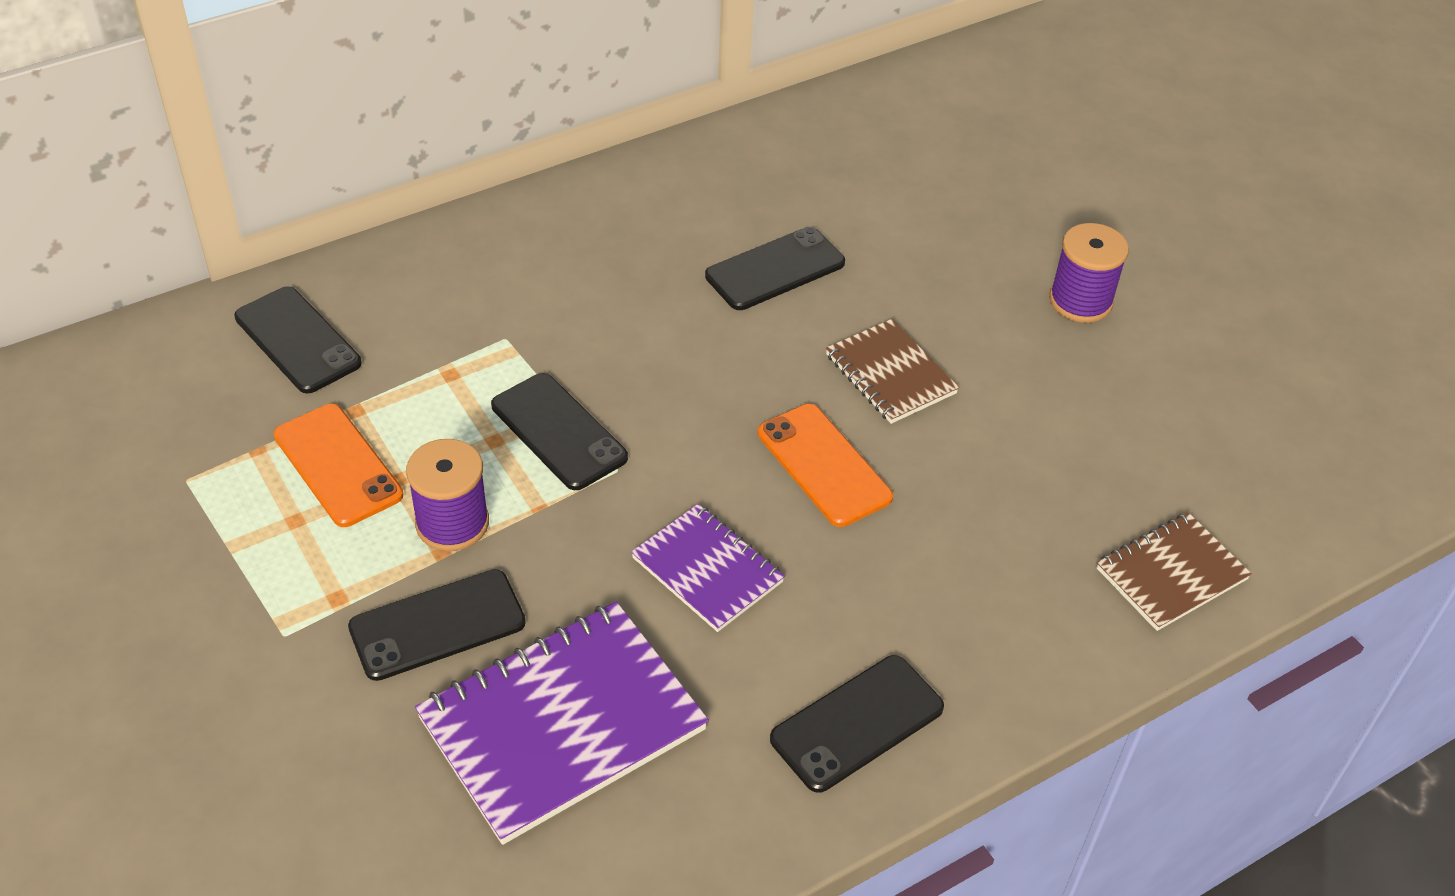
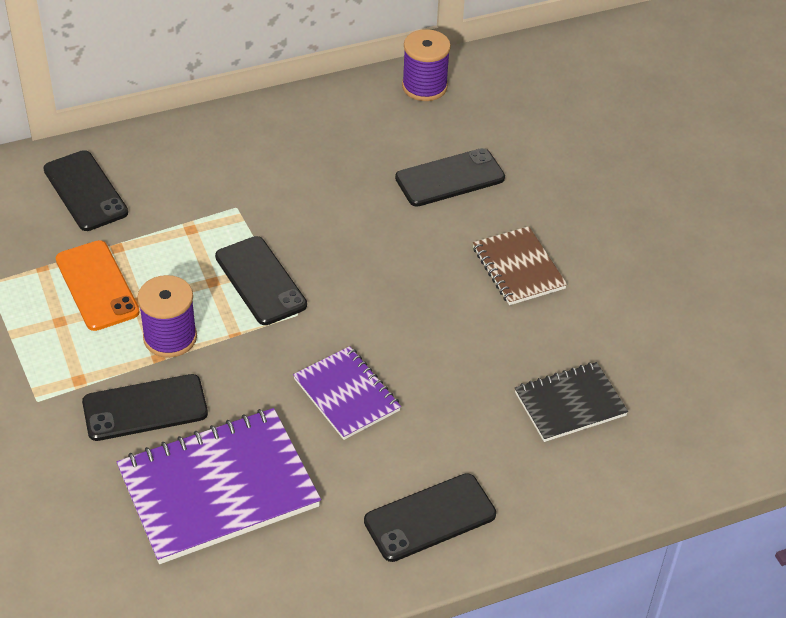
camera: 10 degrees right, 0 degrees up
orange phone [758,404,893,527] -> none
purple spool [1049,223,1129,323] -> purple spool moved to [402,29,451,101]
brown notebook [1096,513,1252,631] -> none
none -> black notebook [515,362,628,442]

